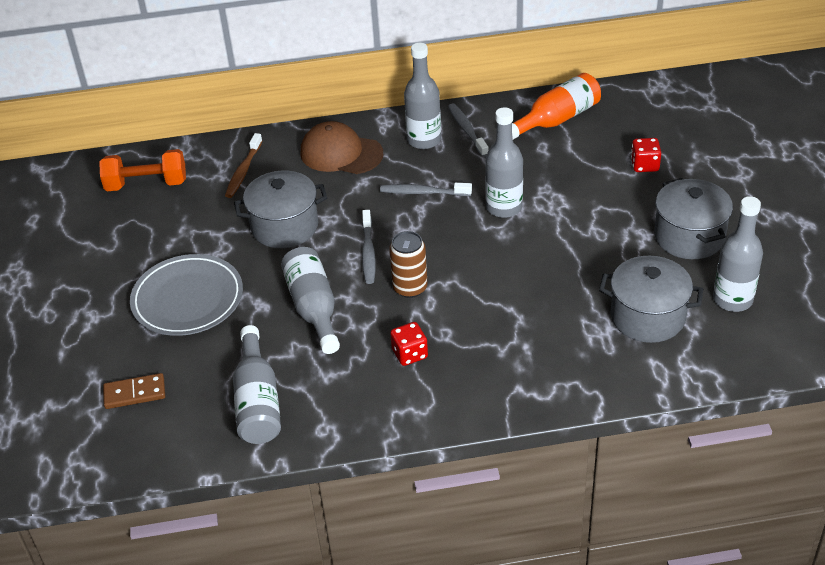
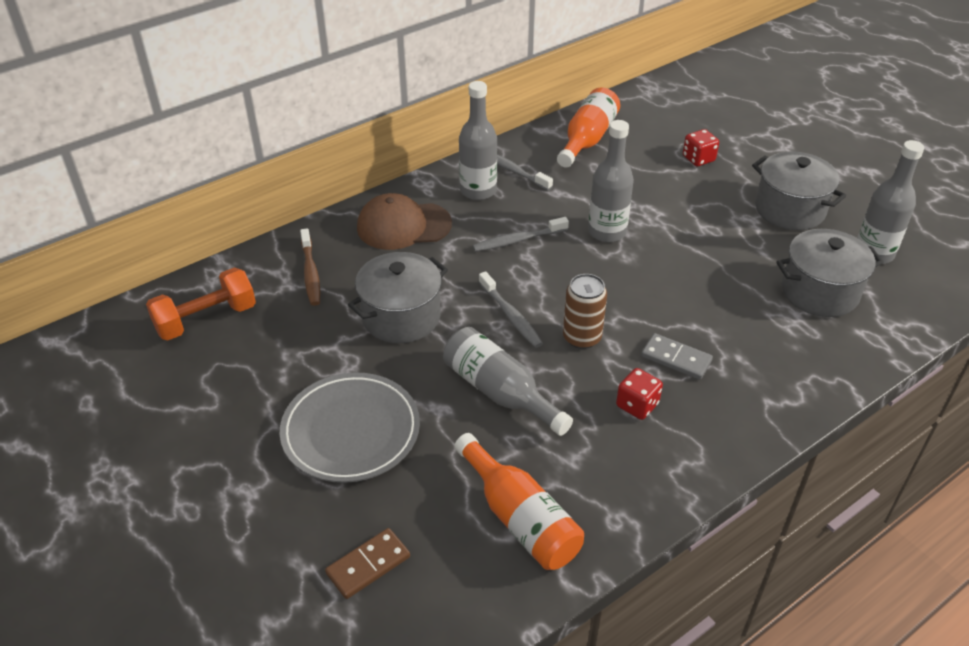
camera: 30 degrees left, 0 degrees up
grey bottle [233,325,281,444] -> orange bottle [454,433,584,570]
none -> grey domino [641,333,713,380]

